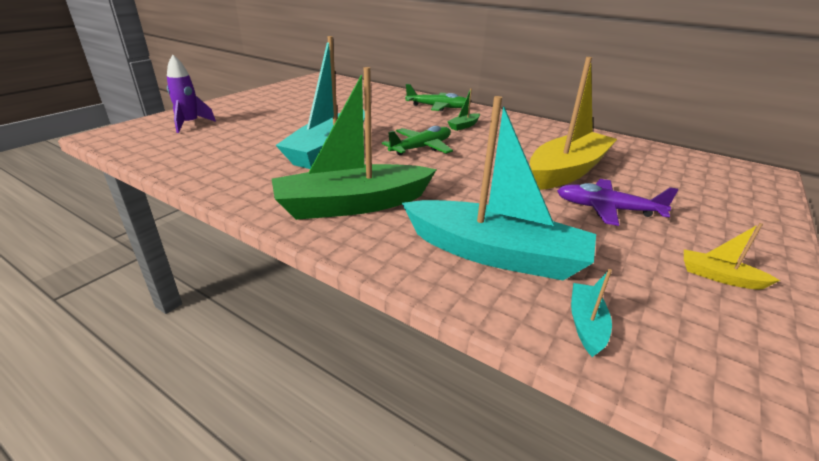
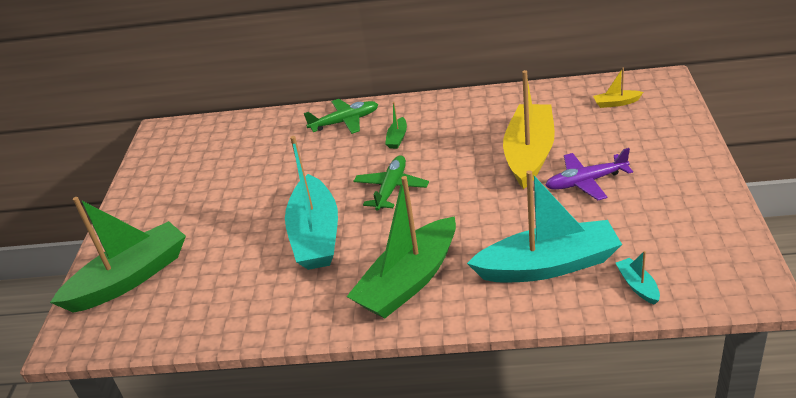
camera: 25 degrees left, 5 degrees up
purple rocket [167,55,216,133] -> green boat [50,197,186,313]
yellow boat [684,223,780,289] -> yellow boat moved to [593,68,643,108]

